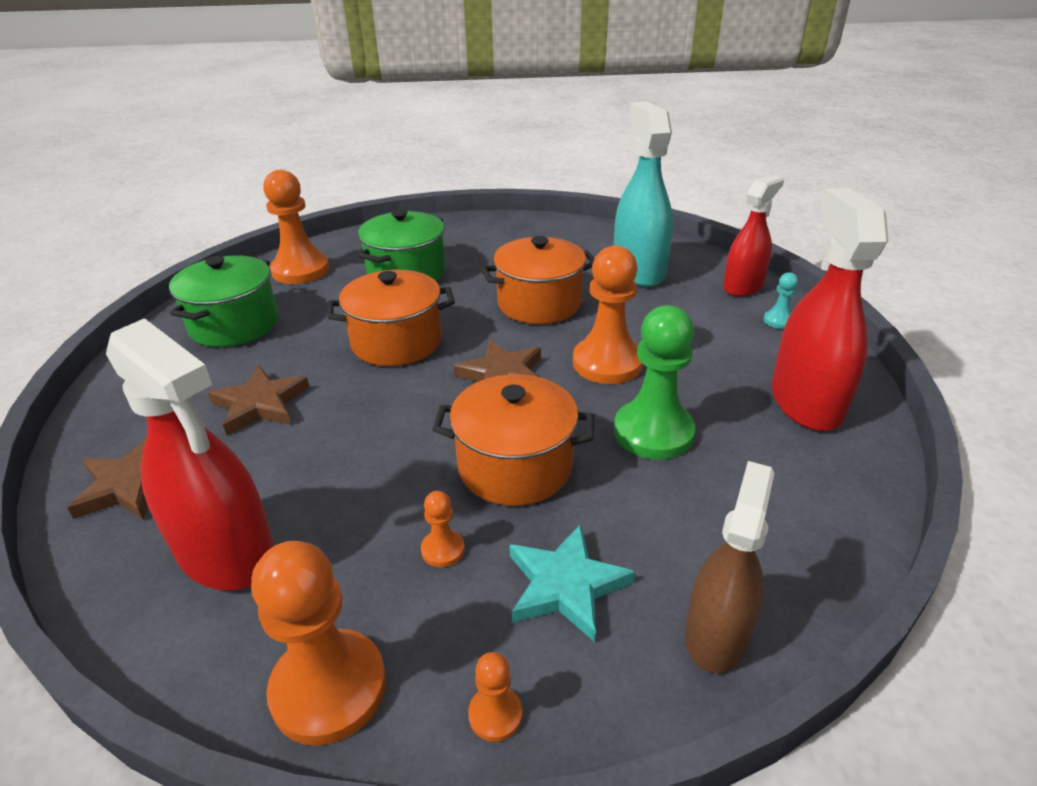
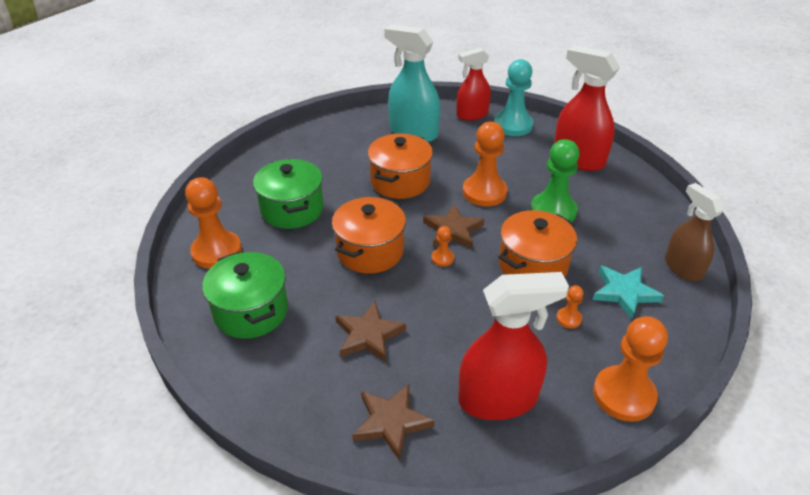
camera: 50 degrees left, 5 degrees up
orange pawn [468,652,522,742] -> orange pawn moved to [431,226,454,267]
red spray bottle [723,174,784,297] -> red spray bottle turned 105 degrees counterclockwise [456,48,491,121]
turquoise pawn [763,272,798,329] -> turquoise pawn [494,59,533,136], size x2.19

